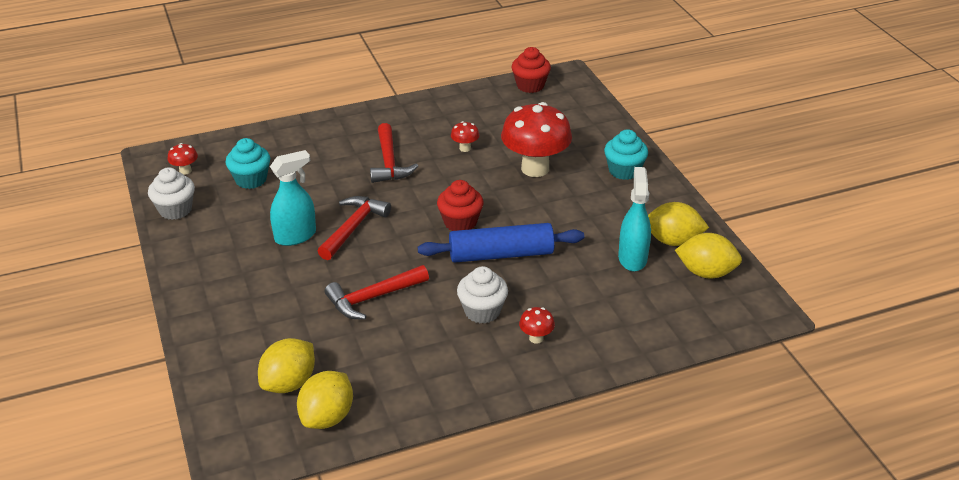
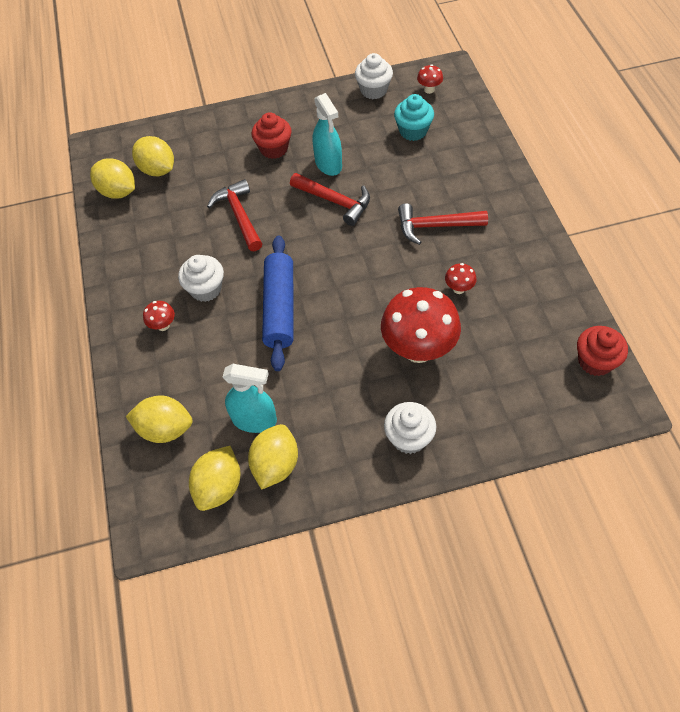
camera: 100 degrees right, 20 degrees up
red cupcake [437,180,484,231] -> red cupcake moved to [251,112,292,159]
turquoise cupcake [604,129,648,180] -> white cupcake [384,402,436,454]
none -> yellow lemon [126,395,193,443]

